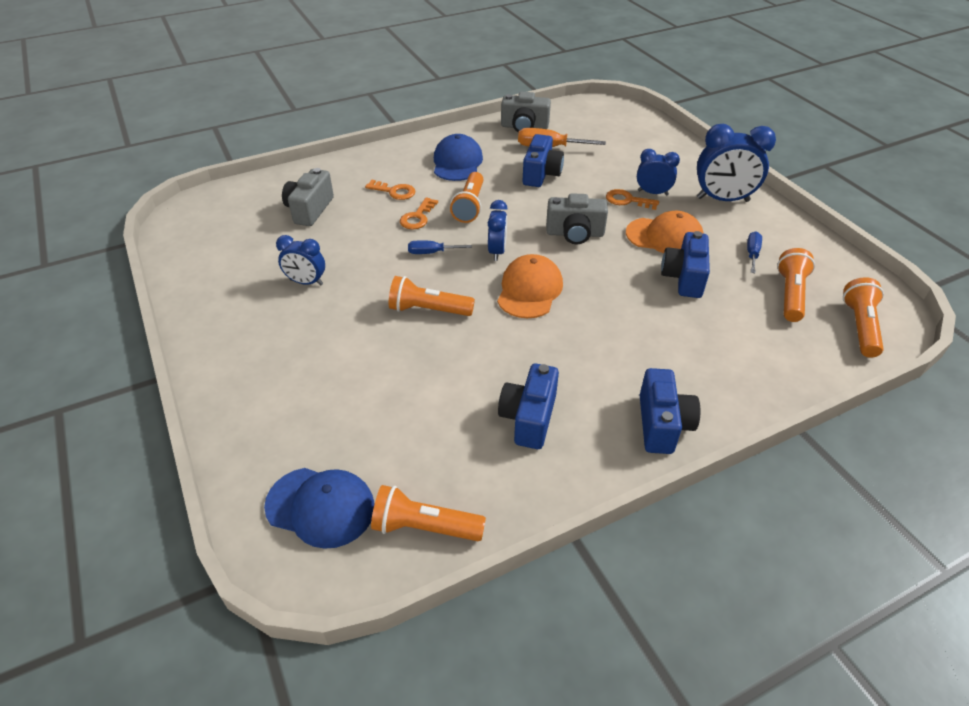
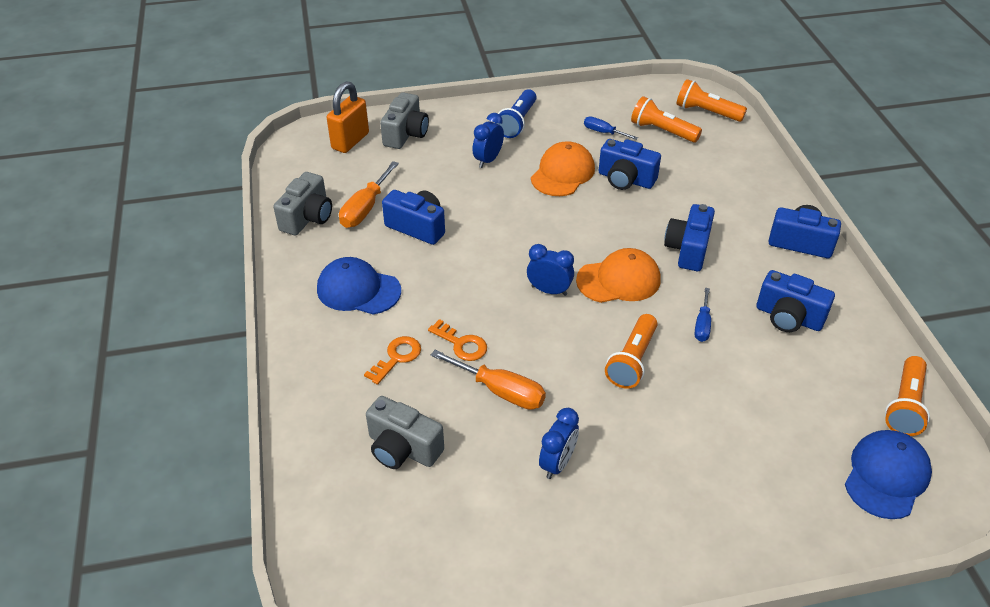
camera: 75 degrees left, 0 degrees up
blue screwdriver [408,240,472,254] -> blue screwdriver moved to [695,288,711,342]
orange flashlight [450,172,484,223] -> none
orange cap [497,254,563,318] -> orange cap turned 135 degrees clockwise [576,248,661,303]
grey camera [546,193,608,244] -> grey camera moved to [380,92,429,149]
orange key [606,189,659,210] -> none
blue clock [697,124,776,202] -> blue flashlight [495,89,537,138]
none -> orange padlock [326,81,369,153]
none -> orange screwdriver [431,350,546,410]
none -> blue camera [664,204,715,271]

